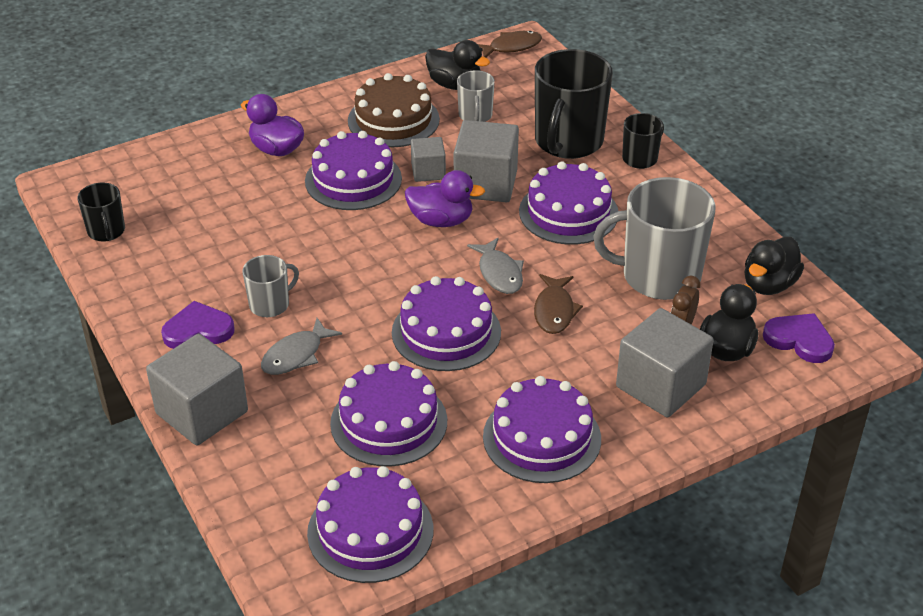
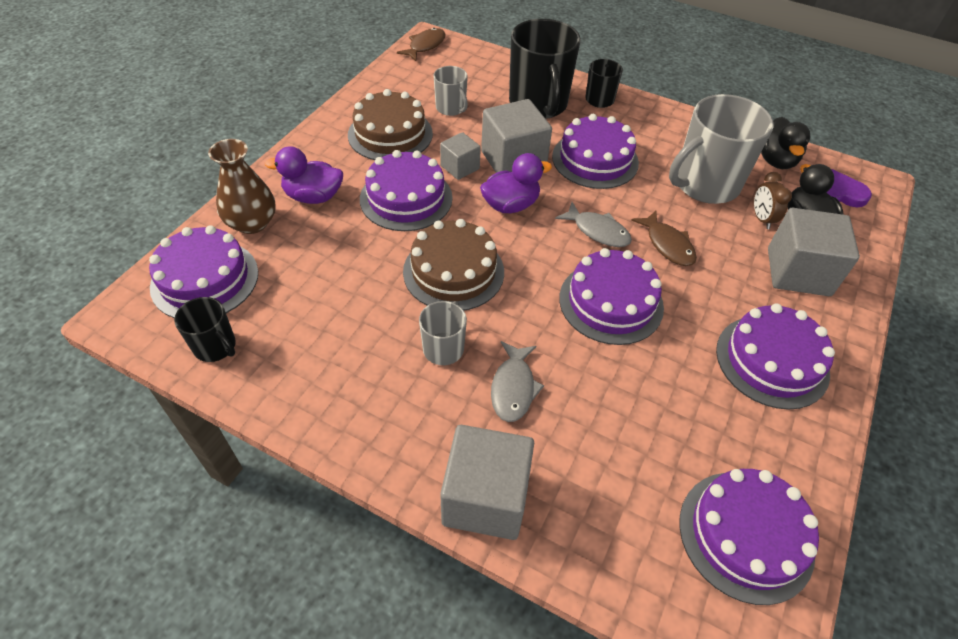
camera: 35 degrees left, 10 degrees up
purple heart [161,301,235,349] -> none
purple cake [330,361,447,467] -> purple cake moved to [149,225,258,318]
black duck [425,40,490,90] -> none
none -> brown vase [208,139,276,234]
none -> brown cake [403,219,504,311]

